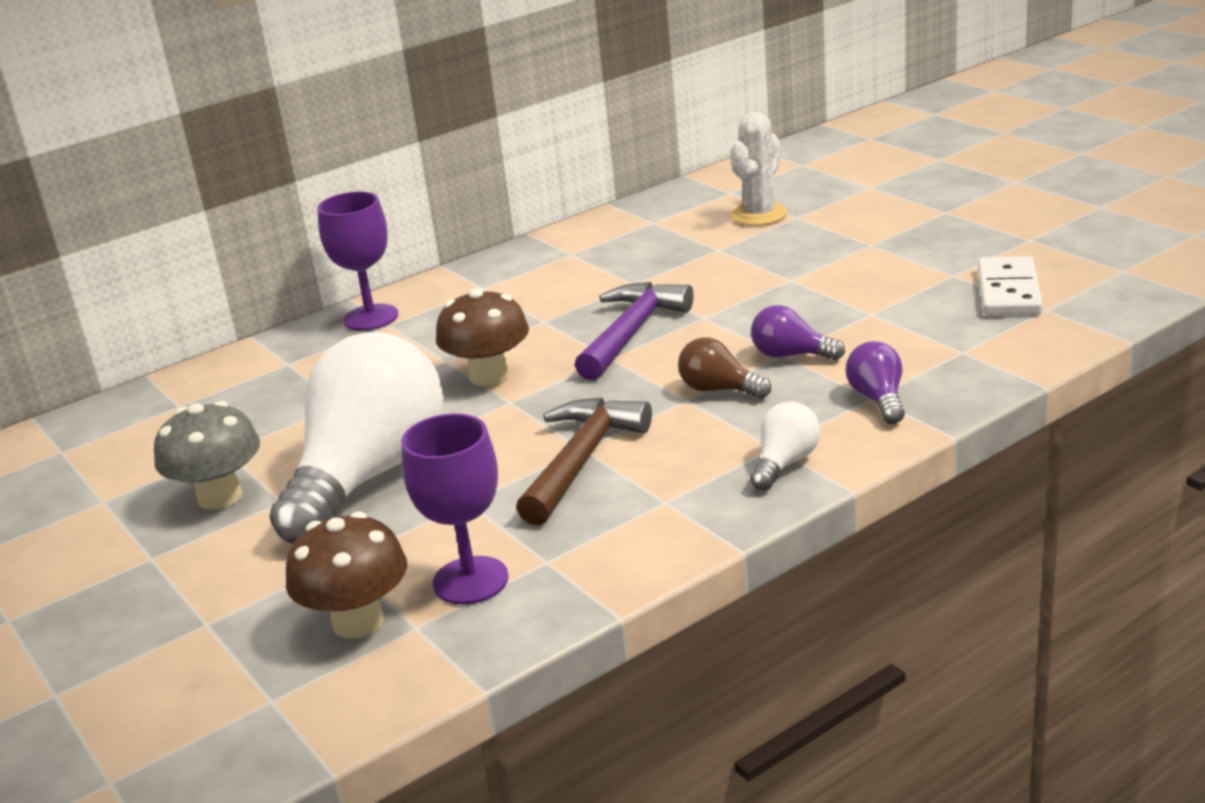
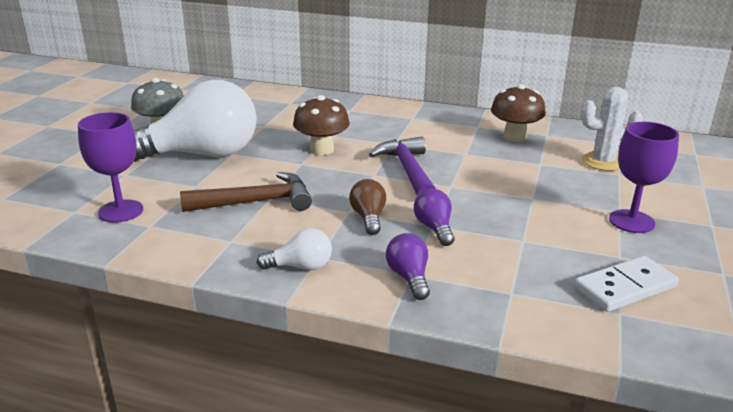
camera: 50 degrees right, 0 degrees up
brown mushroom [286,512,407,639] -> brown mushroom moved to [491,84,546,142]
purple goblet [317,192,398,331] -> purple goblet moved to [609,122,679,233]
purple hammer [575,282,694,380] -> purple hammer turned 90 degrees counterclockwise [369,136,436,196]
purple light bulb [846,341,905,424] -> purple light bulb turned 60 degrees counterclockwise [386,233,430,300]

